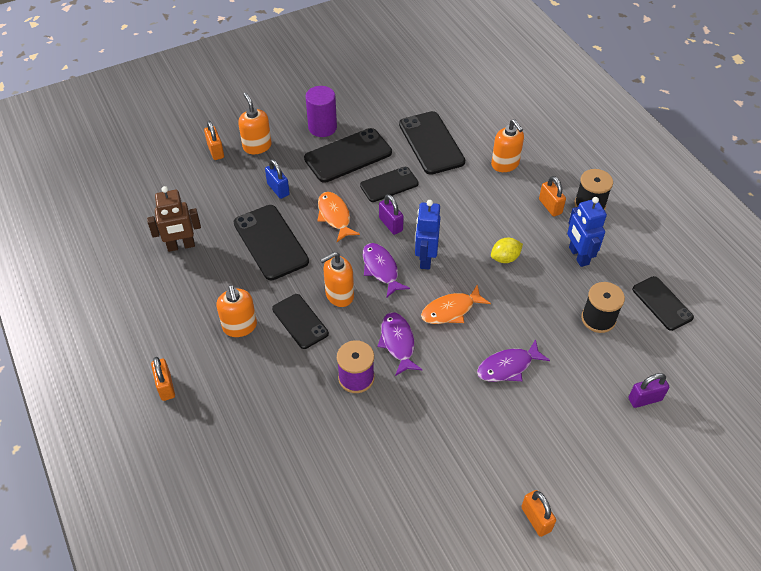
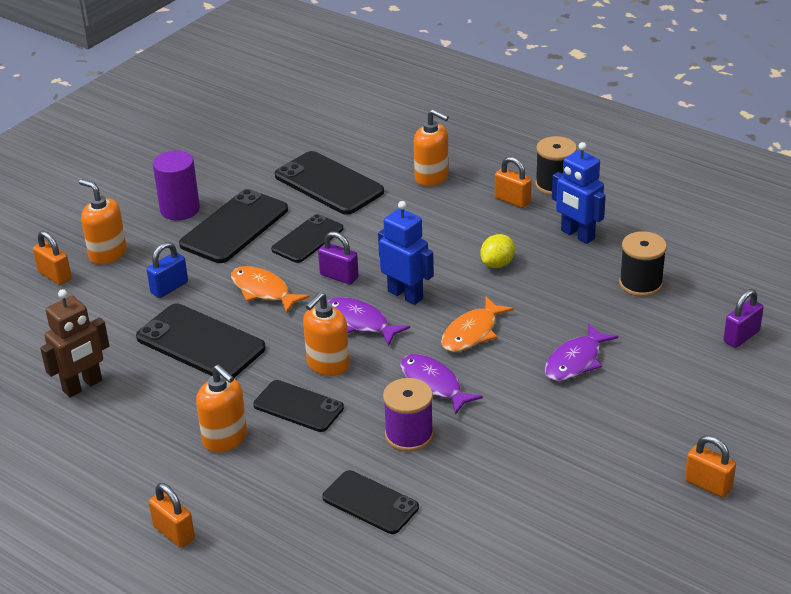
camera: 25 degrees left, 15 degrees down
blue padlock [265,159,290,199] -> blue padlock turned 75 degrees counterclockwise [147,242,188,298]
blue robot [415,200,441,269] -> blue robot turned 150 degrees clockwise [378,201,434,305]
black phone [632,276,694,331] -> black phone moved to [322,470,419,534]

